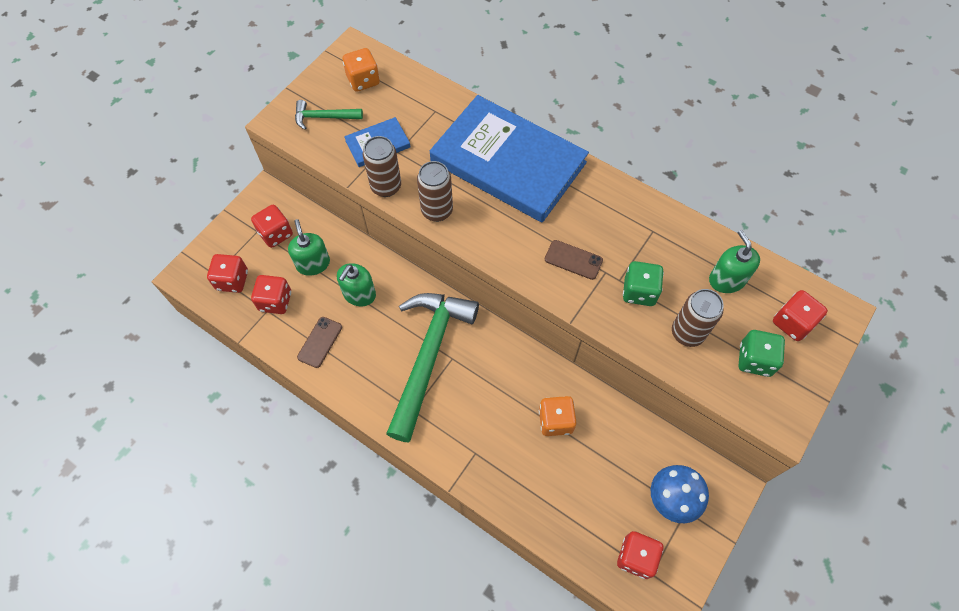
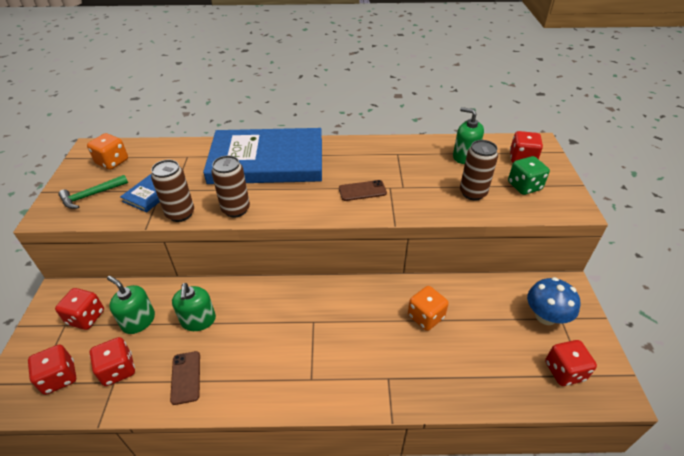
camera: 35 degrees left, 20 degrees down
green hammer [386,293,479,442] -> none
green dice [623,261,664,306] -> none

